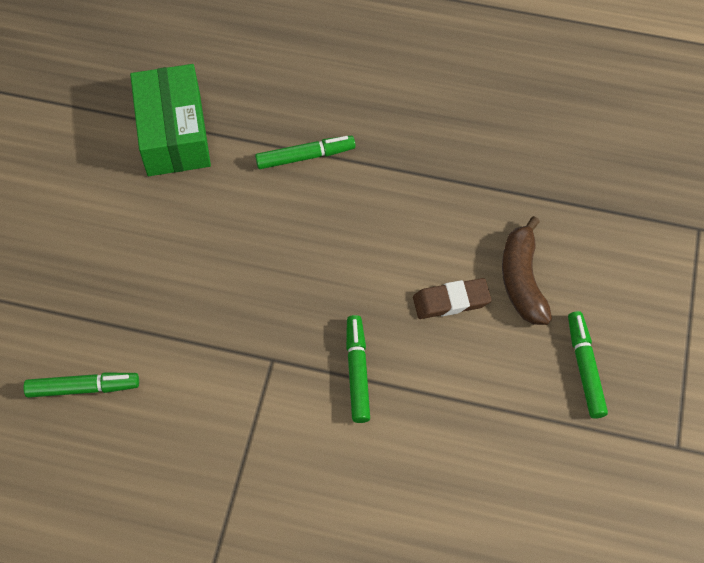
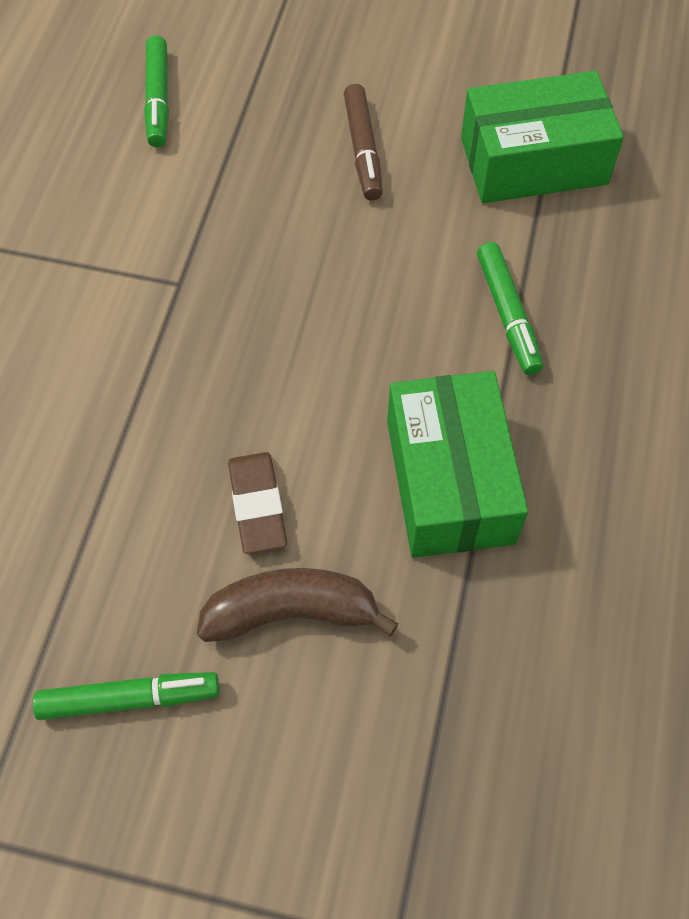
camera: 90 degrees right, 0 degrees up
green marker [346,315,370,423] -> none
none -> brown marker [344,84,383,201]
none -> green box [387,371,528,558]

